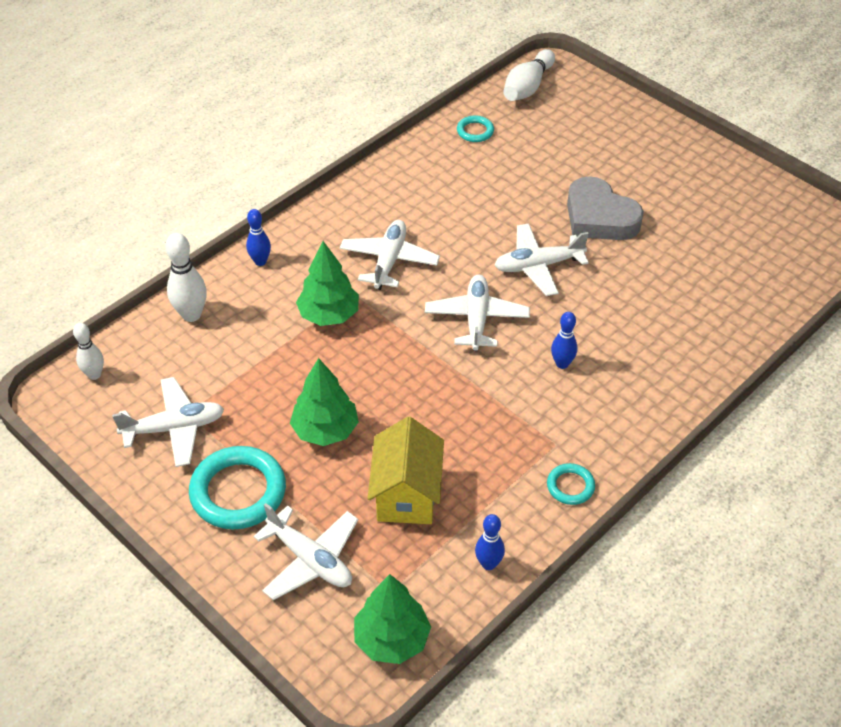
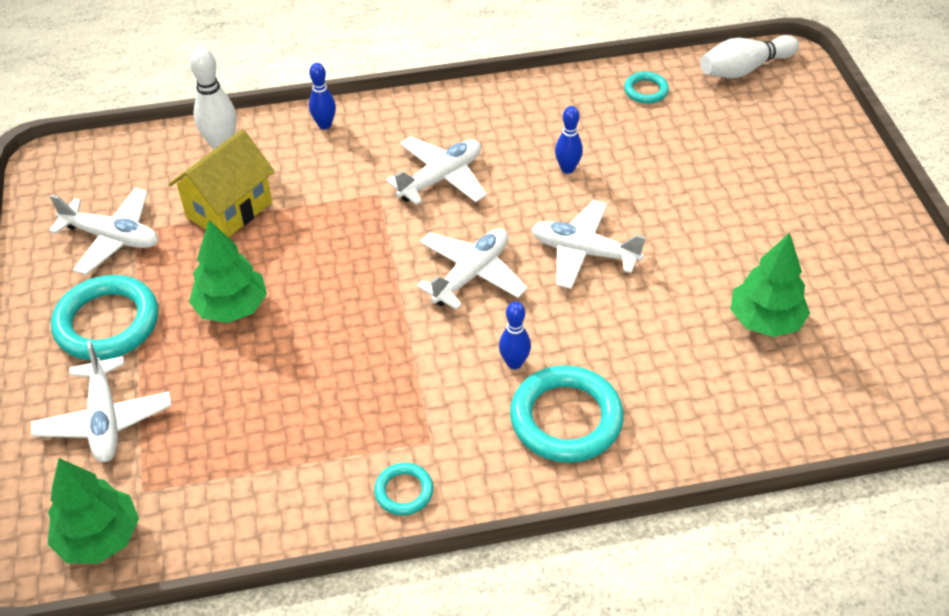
camera: 35 degrees right, 0 degrees up
white bowling pin [73,323,104,380] -> none
green tree [296,241,359,326] -> green tree moved to [730,232,810,337]
yellow house [368,417,444,524] -> yellow house moved to [169,129,274,238]
blue bowling pin [475,514,505,570] -> blue bowling pin moved to [555,106,583,173]
grey heart [567,176,644,240] -> none
none -> turquoise ring [510,365,624,463]

